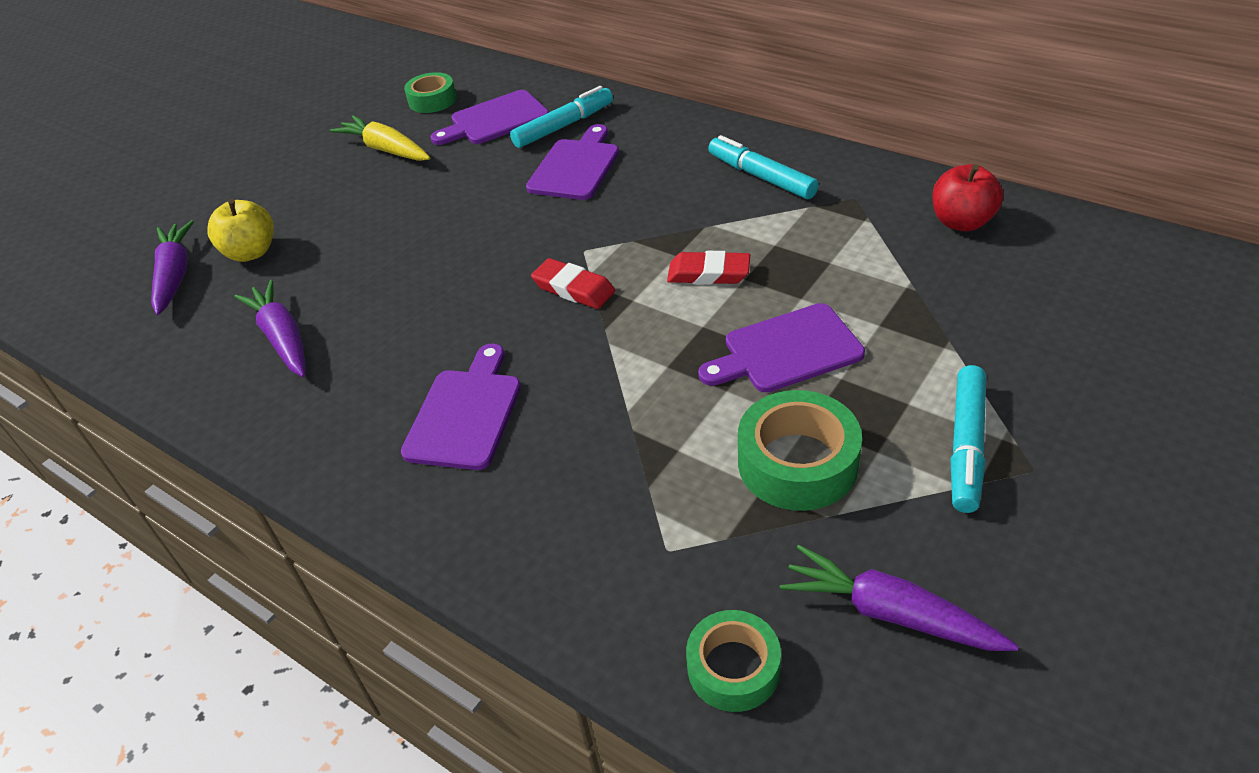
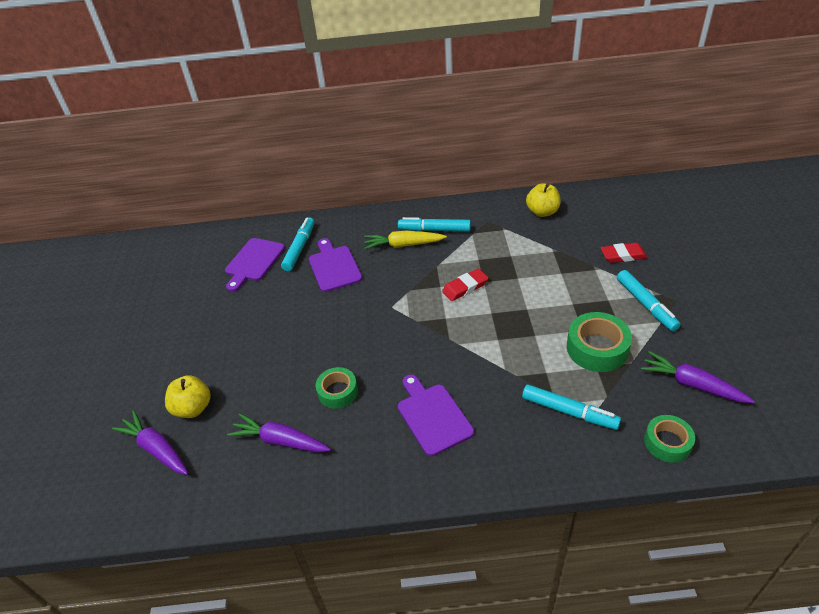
camera: 40 degrees left, 0 degrees up
yellow carrot [330,115,430,161] -> yellow carrot moved to [364,231,447,249]
green tape [404,72,457,113] -> green tape moved to [316,367,358,409]
red eraser [531,258,615,309] -> red eraser moved to [600,242,648,263]
purple cutting board [698,303,865,392] -> none
purple carrot [780,545,1019,651] -> purple carrot turned 45 degrees clockwise [641,351,755,403]
red apple [932,164,1003,231] -> yellow apple [526,183,561,217]
none -> turquoise marker [522,384,621,430]

